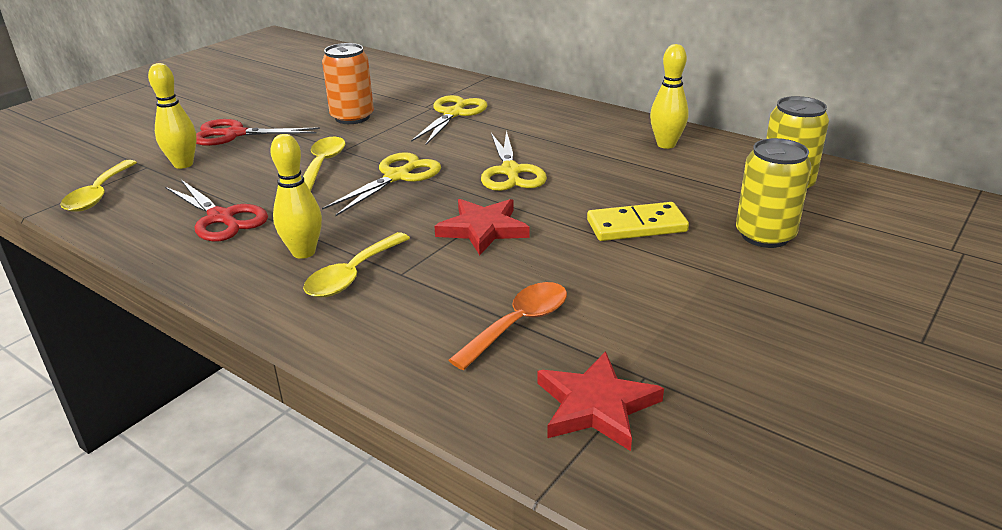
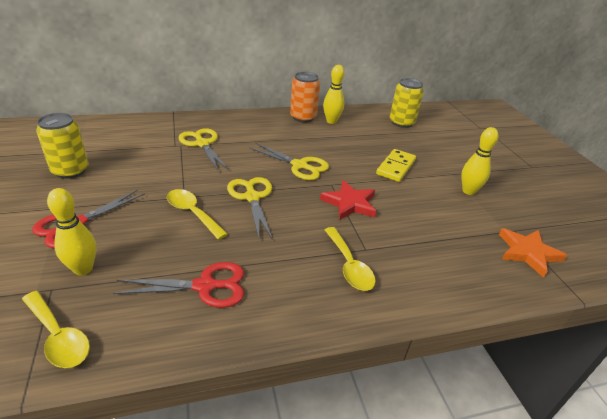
camera: 55 degrees left, 5 degrees up
yellow bowling pin [270,134,322,259] -> yellow bowling pin moved to [461,127,498,195]
orange can [322,43,374,124] -> orange can moved to [290,72,320,122]
orange spoon [449,282,567,370] -> none
red star [538,351,664,451] -> orange star [499,228,567,278]
yellow can [736,138,812,248] -> yellow can moved to [36,113,89,179]

